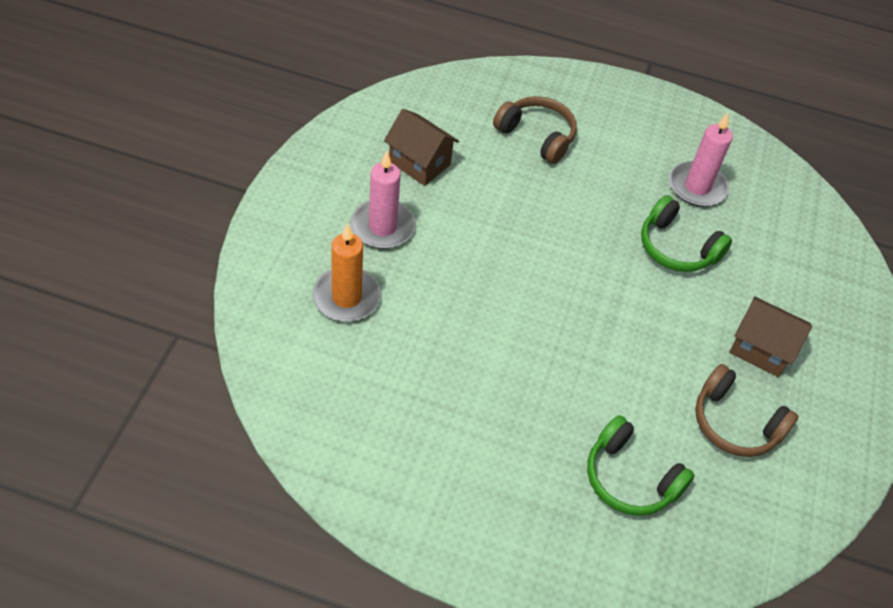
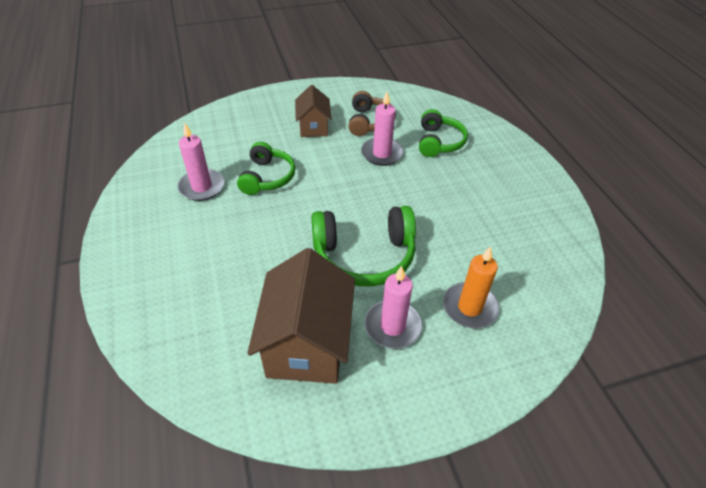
camera: 120 degrees left, 5 degrees down
brown house [384,109,459,186] -> brown house [247,248,355,384], size x1.75
brown headphones [493,96,577,164] -> none
none -> green headphones [311,206,416,287]
none -> pink candle [361,92,404,166]

